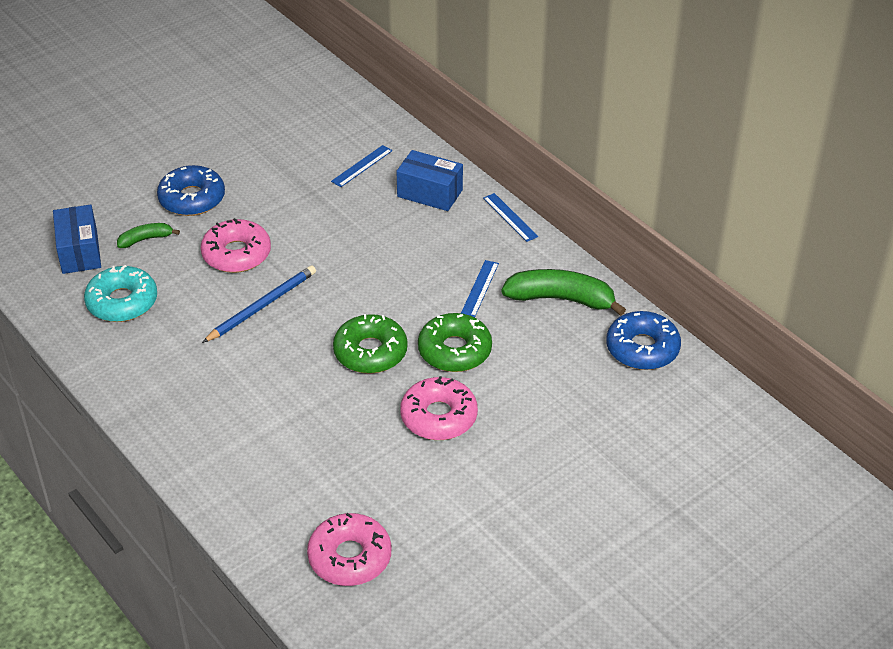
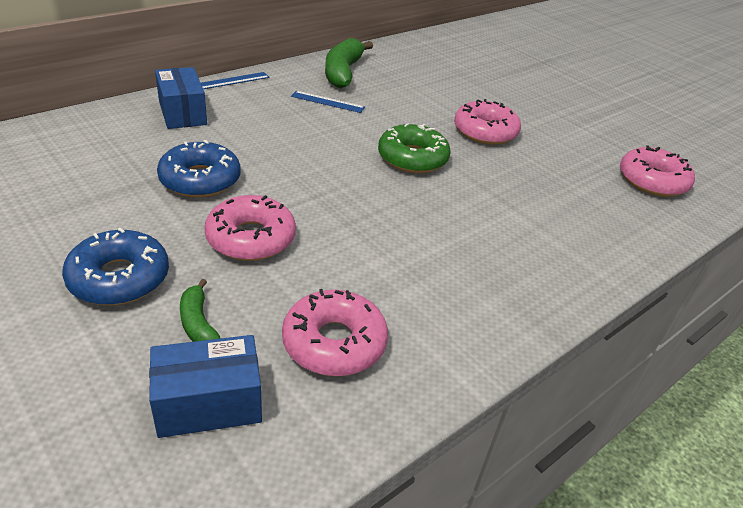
camera: 95 degrees left, 5 degrees down
turquoise donut [84,265,157,322] -> pink donut [282,289,388,376]
blue pencil [202,265,316,343] -> none
blue ruler [331,145,392,187] -> none
blue box [396,150,463,211] -> blue box turned 45 degrees counterclockwise [155,67,207,129]
green donut [418,313,492,372] -> none
blue donut [606,311,681,370] -> blue donut moved to [157,140,241,198]

